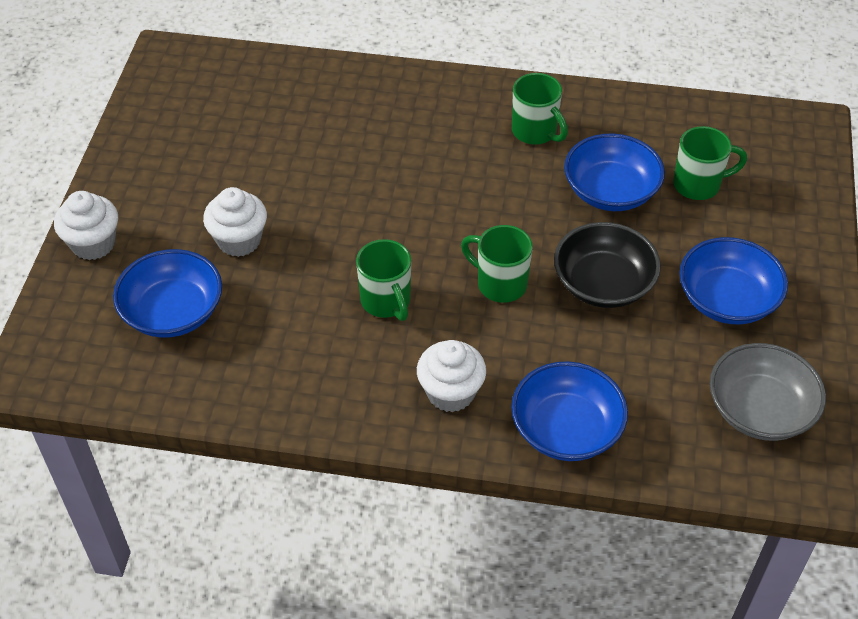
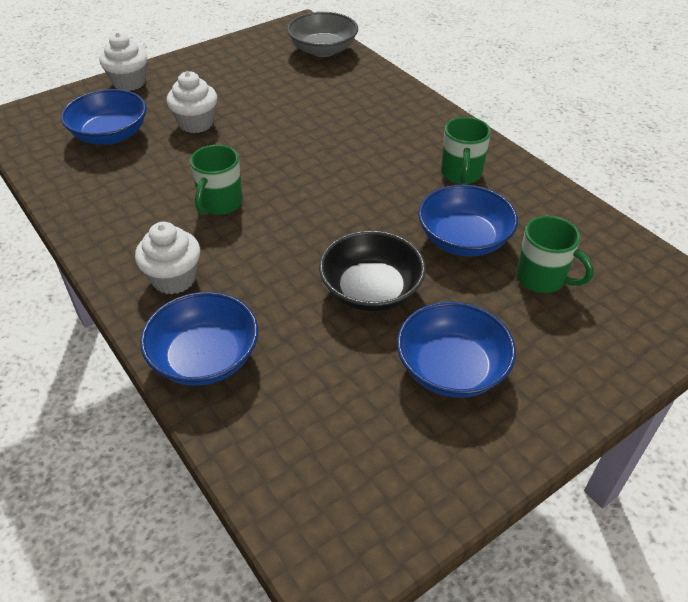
camera: 45 degrees right, 5 degrees down
green mug [461,225,533,303] -> none
grey bowl [710,343,826,441] -> grey bowl moved to [287,12,358,57]

